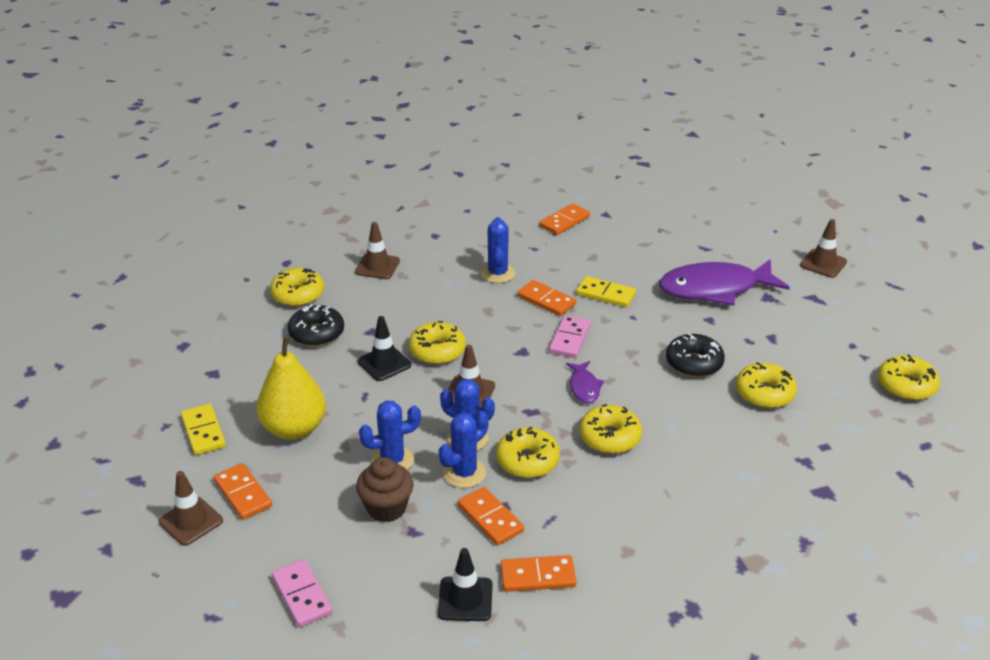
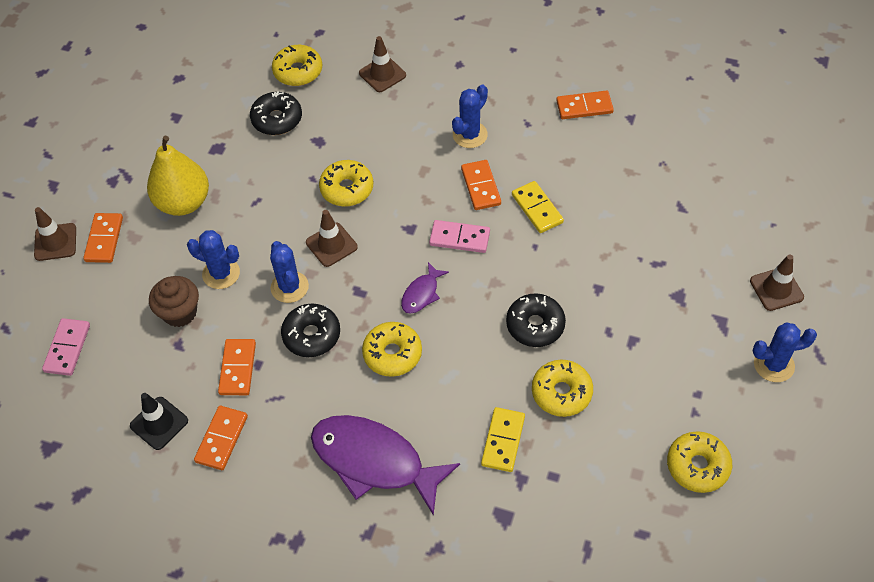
camera: 40 degrees right, 20 degrees up
yellow domino [181,404,226,455] -> yellow domino moved to [481,407,525,472]
black traffic cone [358,316,411,381] -> none
blue cactus [439,411,489,488] -> blue cactus moved to [753,322,817,382]
yellow donut [496,427,560,478] -> black donut [281,304,340,357]
orange domino [501,555,577,592] -> orange domino turned 75 degrees clockwise [194,406,248,470]
pink domino [549,315,591,358] -> pink domino turned 45 degrees clockwise [429,220,490,253]
purple fish [659,259,790,306] -> purple fish moved to [311,415,460,516]

